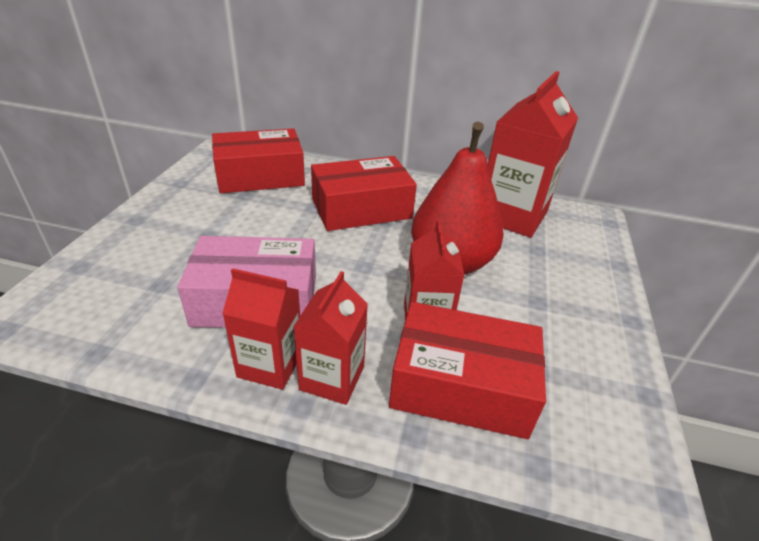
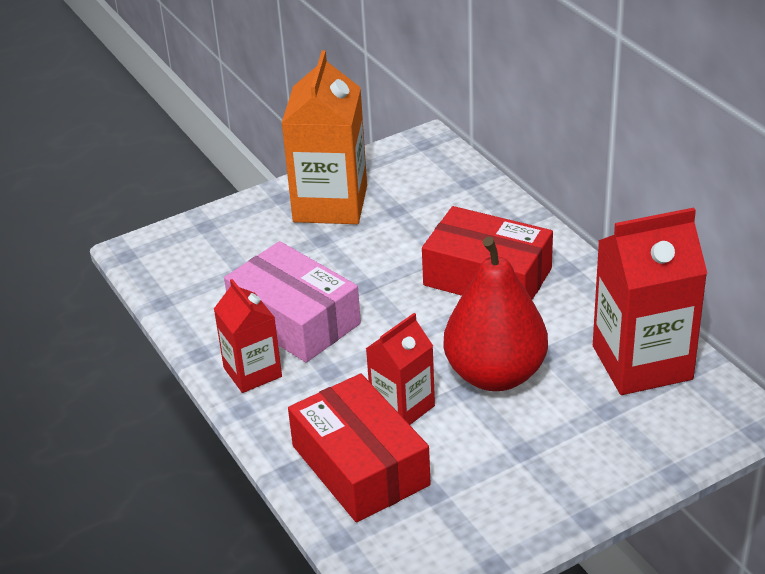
camera: 50 degrees right, 0 degrees up
red box [212,128,305,193] -> none
red carton [293,271,368,405] -> none
none -> orange carton [281,50,367,224]

